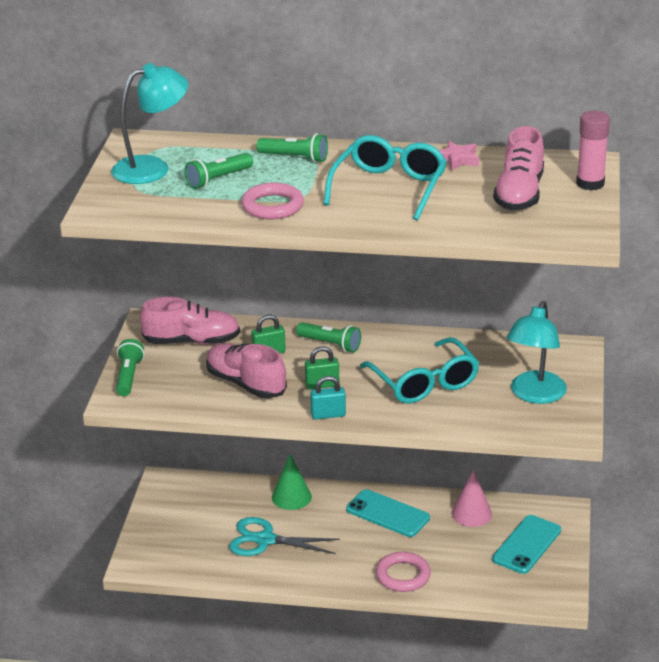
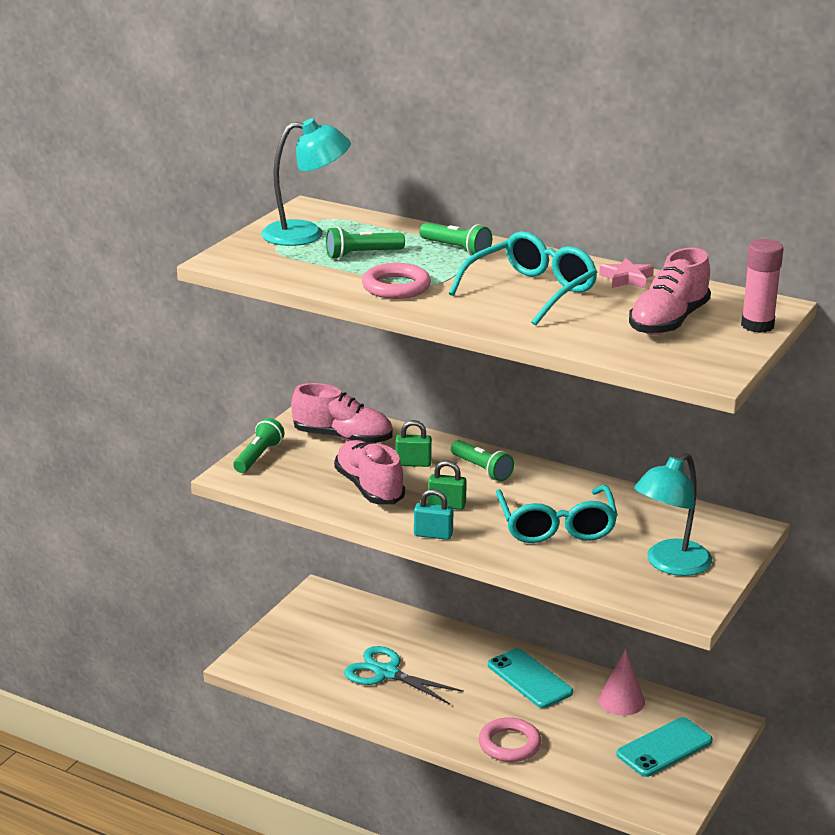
camera: 20 degrees right, 5 degrees down
green cone [272,454,312,510] -> none

